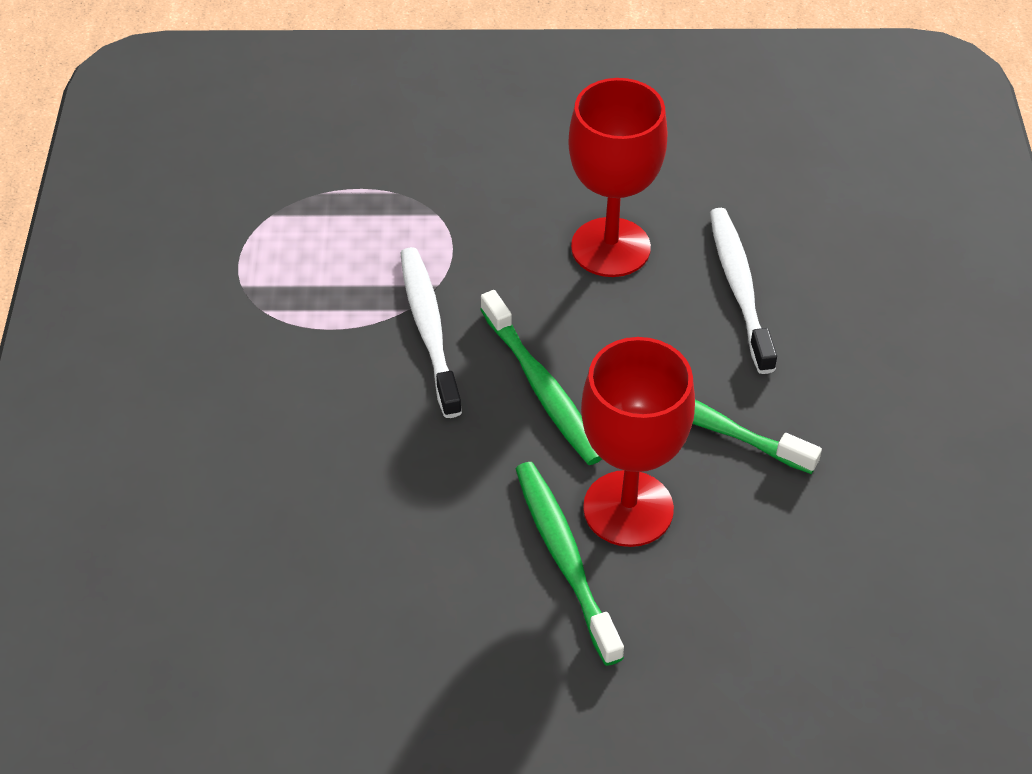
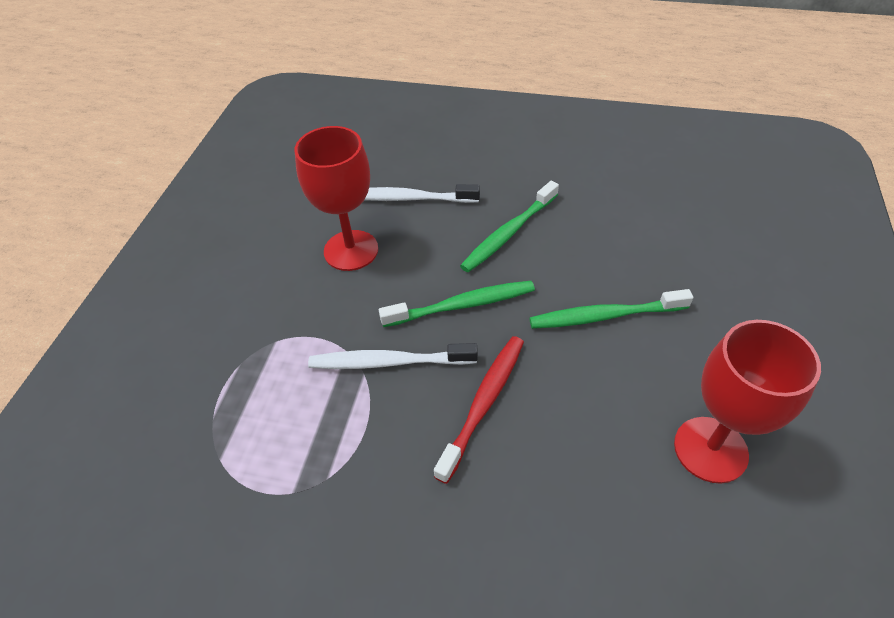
camera: 75 degrees left, 0 degrees up
red goblet [581,337,695,547] -> red goblet moved to [674,320,821,484]
none -> red toothbrush [434,336,524,484]

